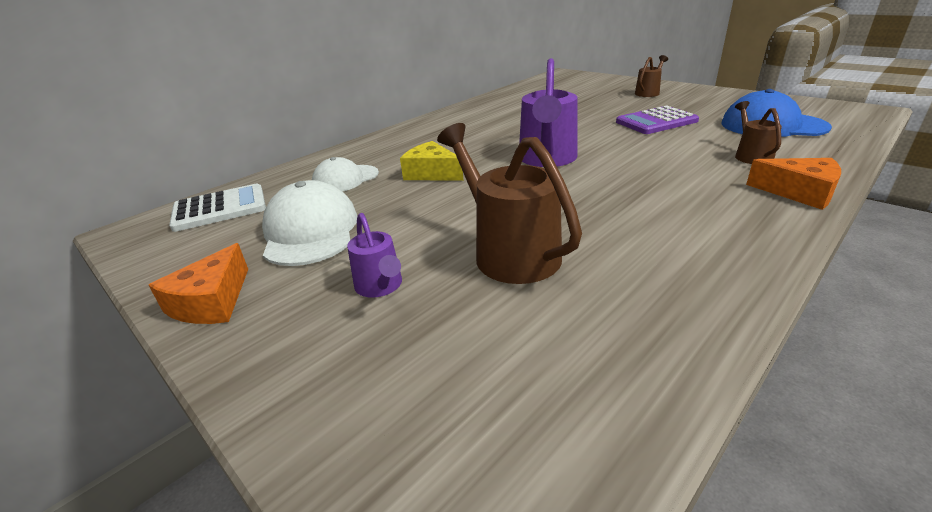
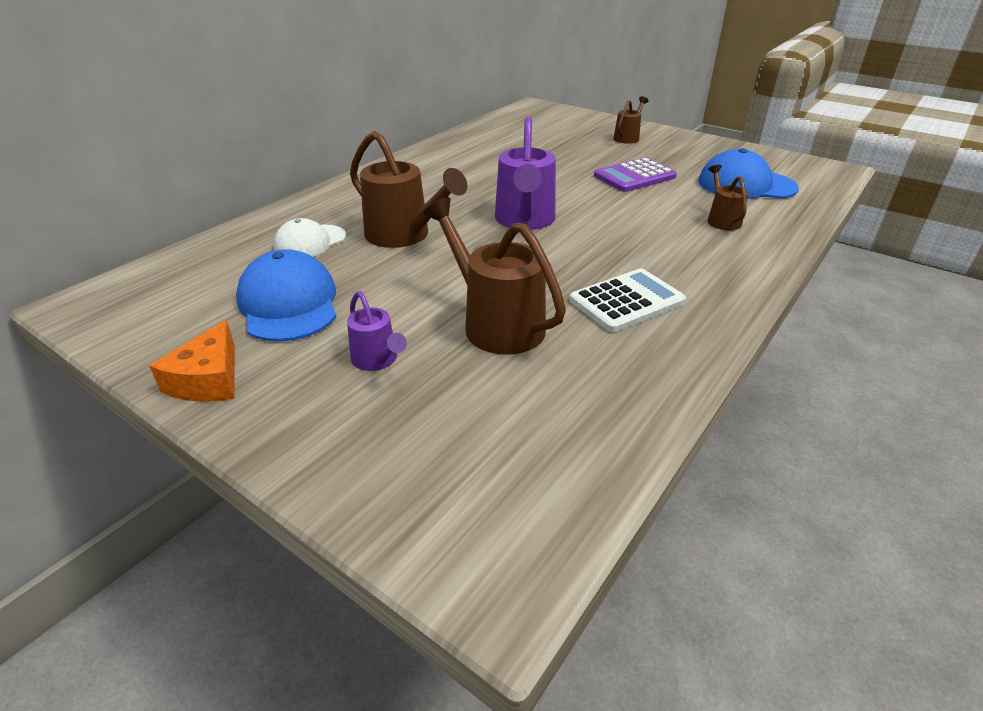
camera: 10 degrees left, 5 degrees up
white calculator [169,184,266,232] -> white calculator moved to [570,268,686,332]
white cap [262,180,357,266] -> blue cap [236,249,336,342]
yellow cheese [400,141,464,181] -> brown watering can [350,131,467,248]
orange cheese [746,158,841,210] -> none

